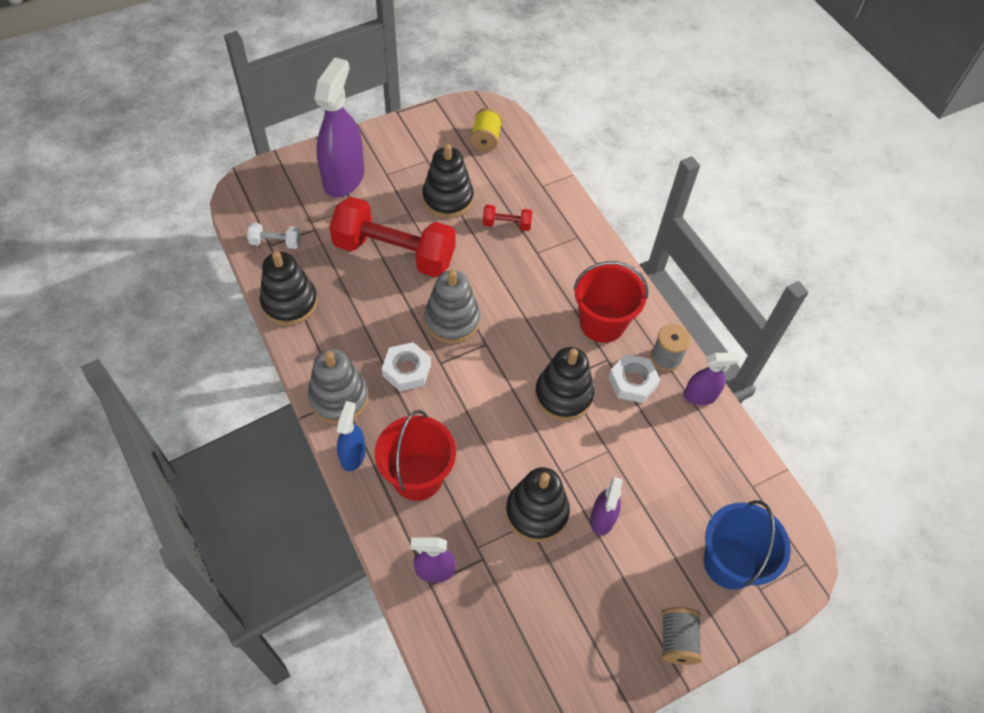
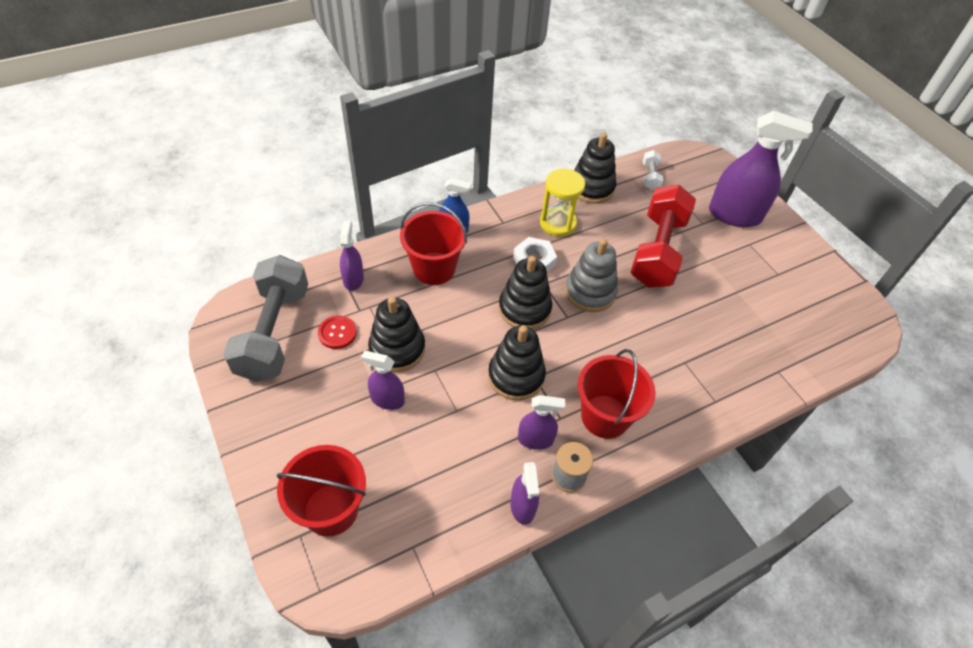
camera: 90 degrees right, 5 degrees down
grey stacking toy [308,349,368,424] -> none
black stacking toy [422,144,474,218] -> black stacking toy moved to [499,256,552,329]
yellow spool [470,108,502,152] -> none
red dumbbell [483,205,533,231] -> none
white nut [609,354,660,403] -> purple spray bottle [518,395,565,450]
grey spool [662,607,702,665] -> none
blue bucket [704,500,791,590] -> red bucket [276,445,366,536]
none -> grey dumbbell [223,255,308,382]
none -> red button [318,316,357,349]
none -> yellow hourglass [540,168,585,236]

